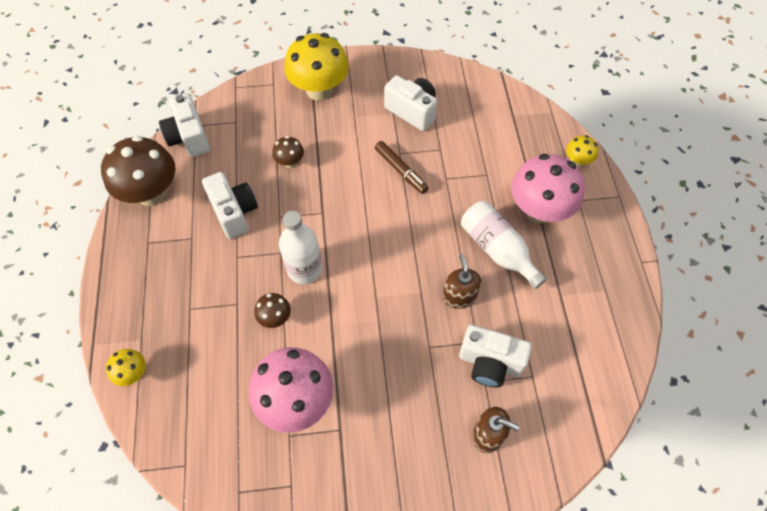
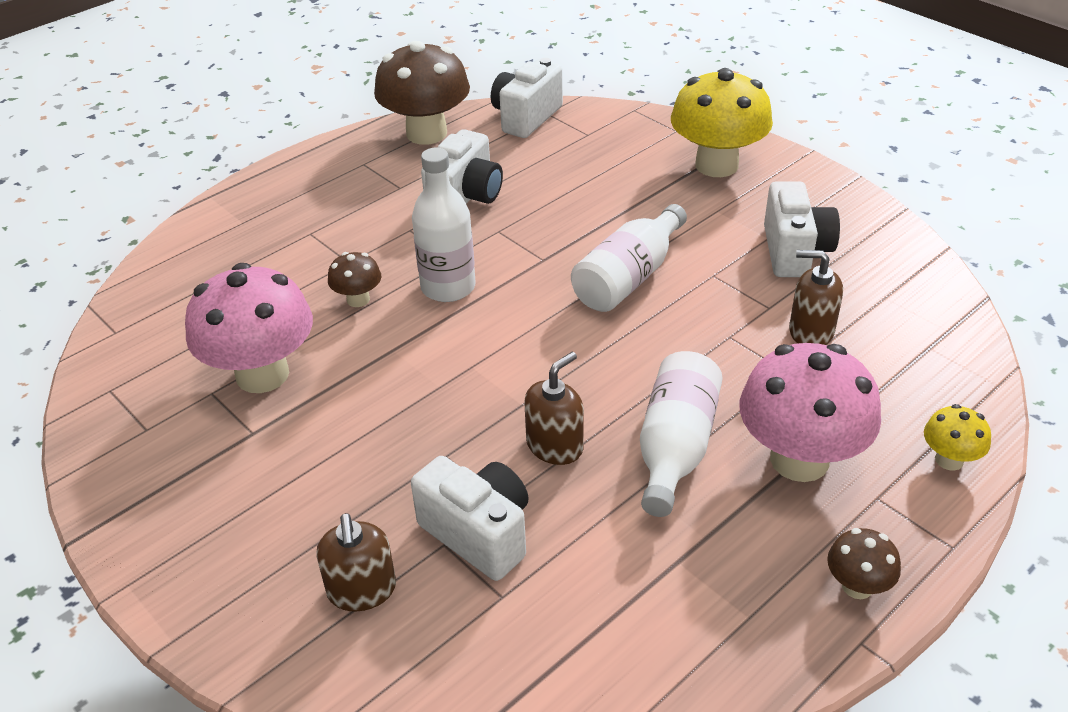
camera: 55 degrees right, 20 degrees down
yellow mushroom [106,349,146,386] -> none
brown mushroom [272,136,304,168] -> brown mushroom moved to [827,528,901,599]
brown marker [375,141,428,194] -> none
white camera [459,325,532,388] -> white camera turned 150 degrees clockwise [411,456,529,581]
none -> white bottle [571,204,687,312]
none -> brown soap dispenser [789,250,843,345]

